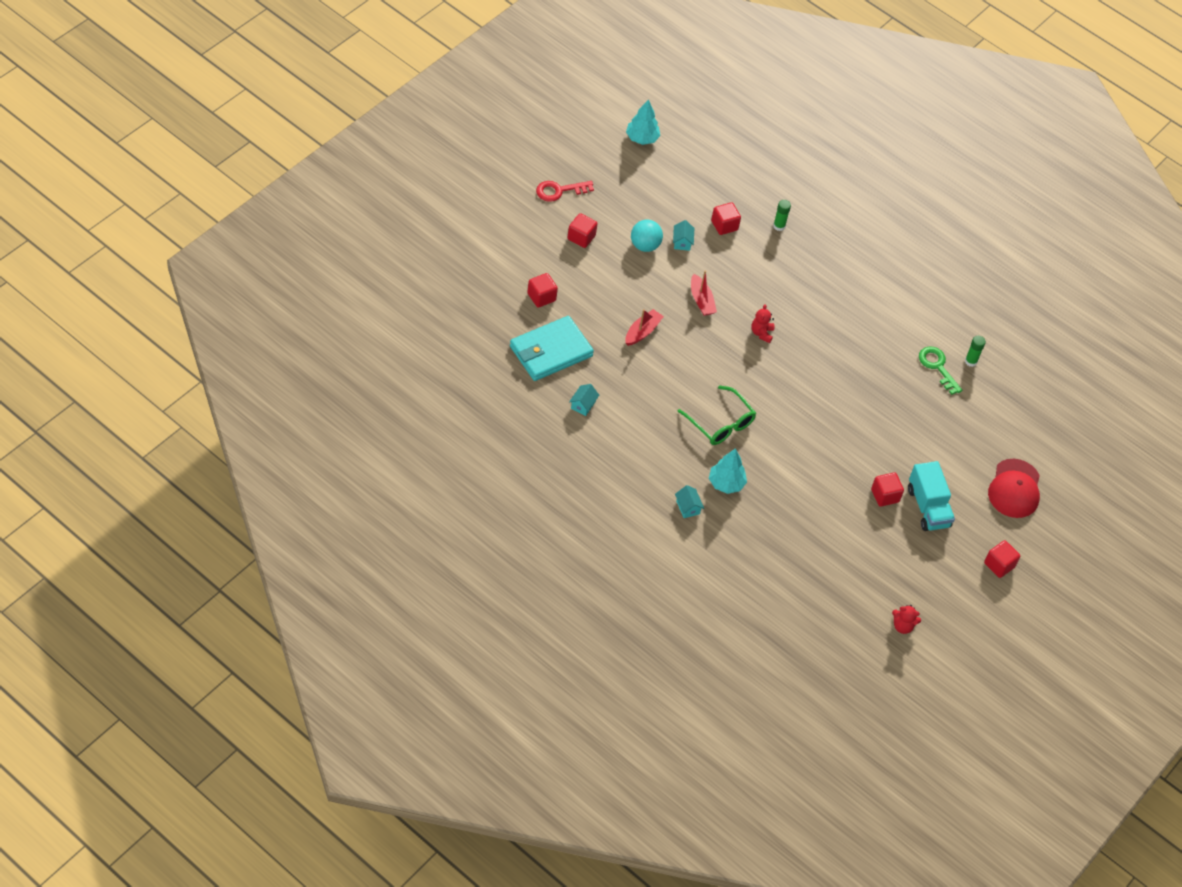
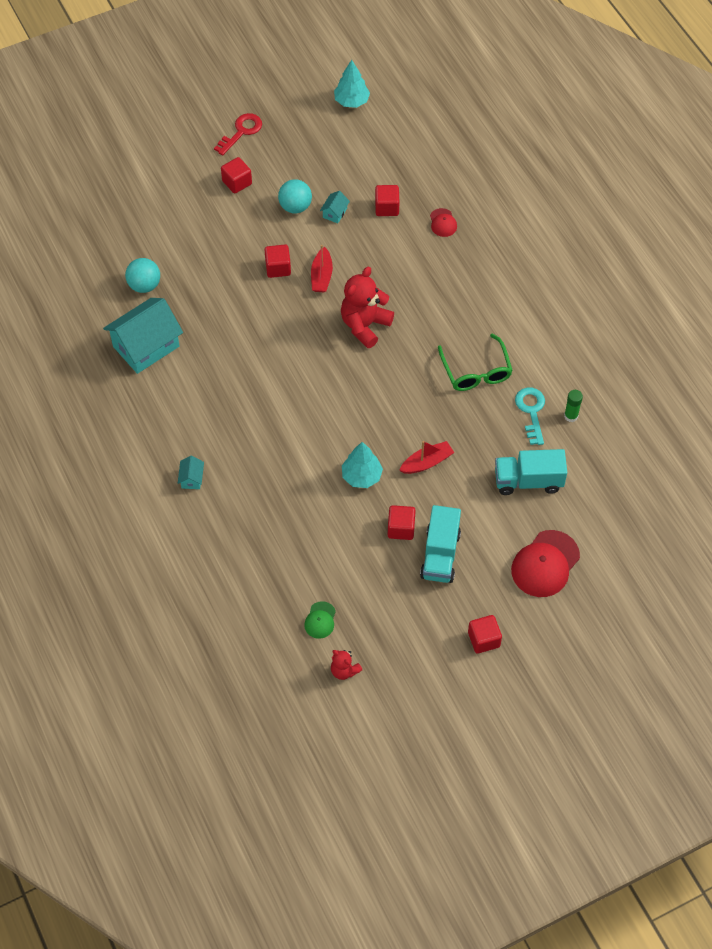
camera: 30 degrees right, 5 degrees up
turquoise wallet [510,316,594,381] -> turquoise ball [125,258,160,293]
red cube [527,273,558,308] -> red cube moved to [265,245,291,278]
red key [536,181,594,202] -> red key turned 120 degrees clockwise [214,113,262,156]
turquoise house [569,384,599,416] -> turquoise house [103,298,183,374], size x2.37
red boat [625,309,664,346] -> red boat moved to [399,441,454,474]
green glasses [677,385,756,445] -> green glasses moved to [438,334,513,391]
turquoise tree [709,448,747,494] -> turquoise tree moved to [342,442,383,488]
red teddy bear [751,304,775,343] -> red teddy bear [341,267,394,348], size x1.91
green glue stick [773,200,791,231] -> red cap [430,208,457,237]
green key [919,347,962,395] -> turquoise key [515,388,545,445]
none -> green cap [304,601,336,639]
none -> turquoise truck [495,449,567,495]

